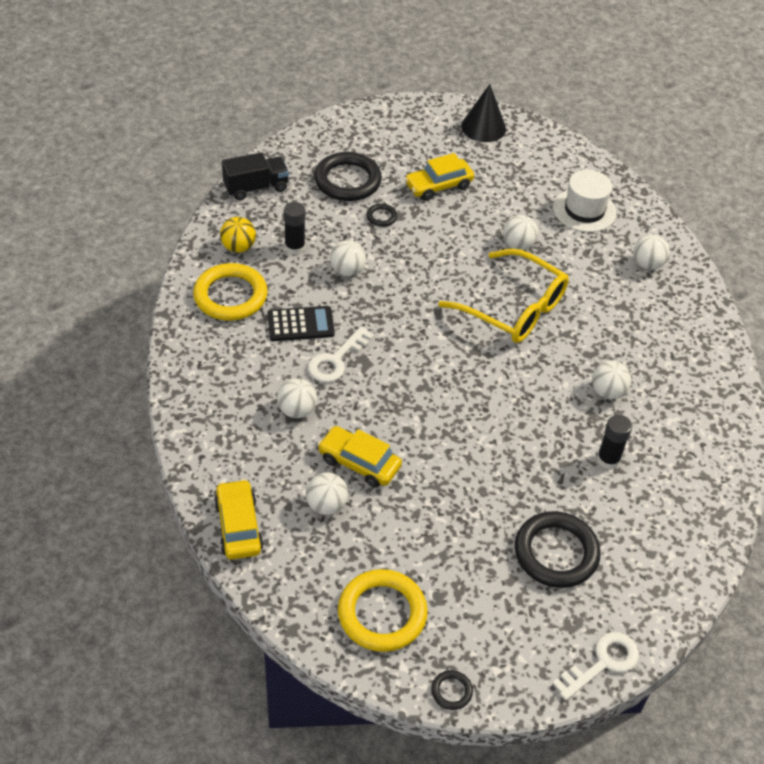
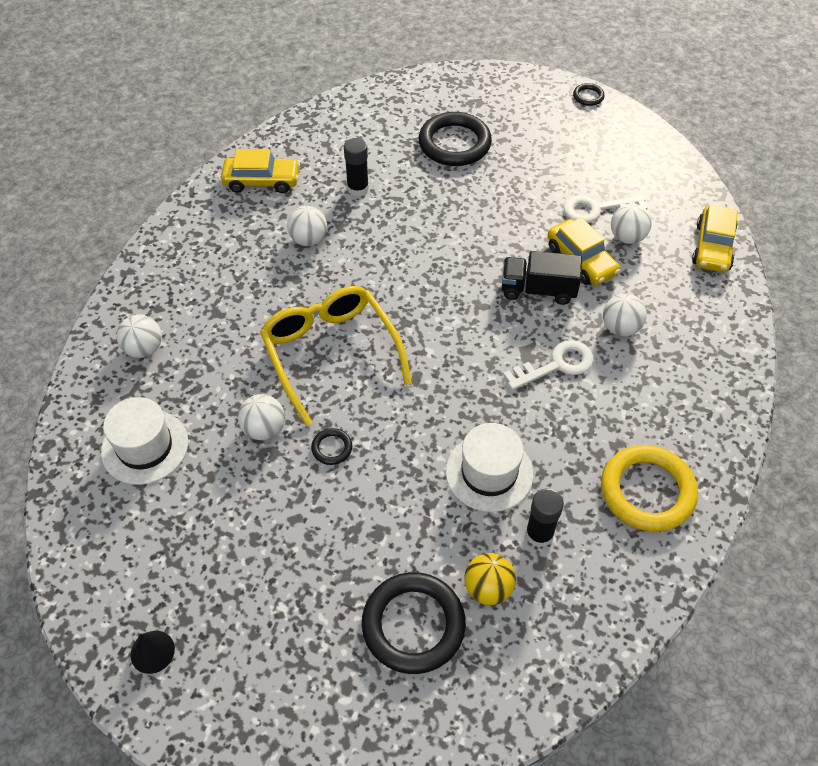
camera: 150 degrees left, 5 degrees up
yellow ball [220,217,256,253] -> yellow ball moved to [464,553,516,605]
black truck [222,153,289,200] -> black truck moved to [502,251,582,305]
black calculator [267,306,335,341] -> none
white ball [330,240,366,276] -> white hat [446,423,533,512]
yellow ring [338,569,428,652] -> none
black ring [367,204,397,227] -> black ring moved to [311,428,352,465]
yellow car [404,153,474,201] -> yellow car moved to [221,149,300,193]
black cone [461,84,506,142] -> black cone [130,631,175,674], size x0.59
white key [552,632,639,701] -> white key moved to [563,195,648,223]

